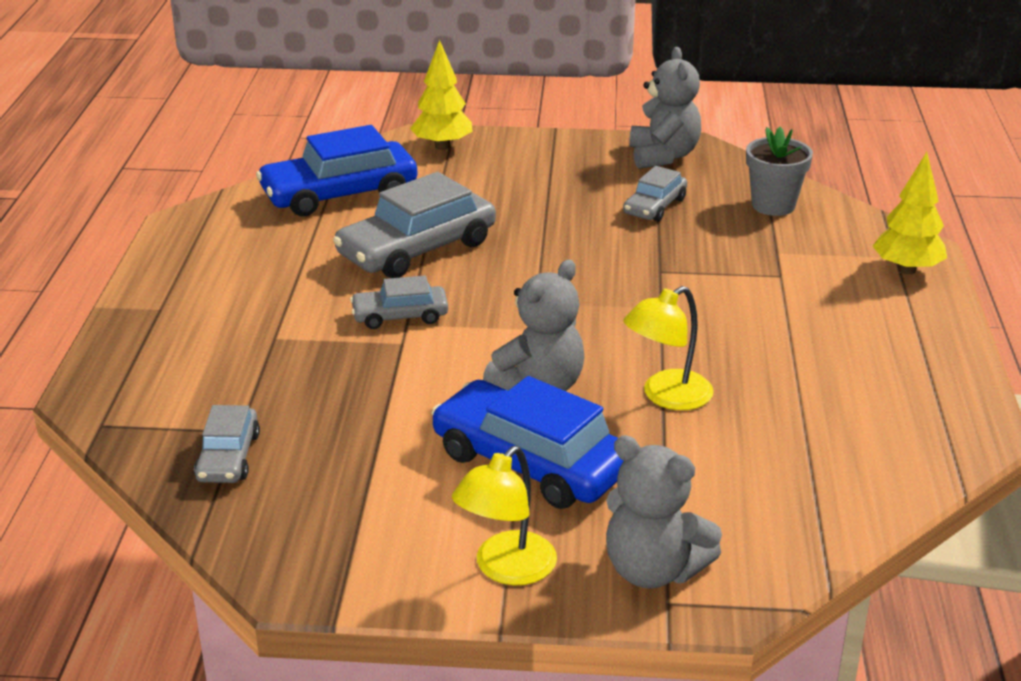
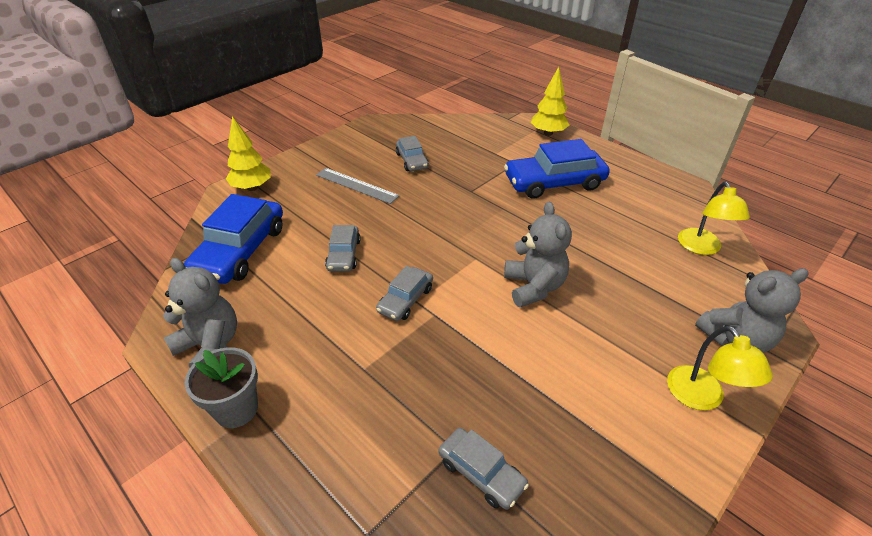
camera: 50 degrees left, 10 degrees up
grey car [333,172,496,278] -> grey car [325,225,361,271], size x0.54
blue car [432,376,623,509] -> blue car moved to [504,139,610,199]
yellow lamp [624,286,714,410] -> yellow lamp moved to [678,182,750,255]
grey teddy bear [629,47,701,169] -> grey teddy bear moved to [163,258,237,367]
grey flower pot [746,127,813,216] -> grey flower pot moved to [185,347,258,428]
none -> grey ruler [316,168,400,204]

